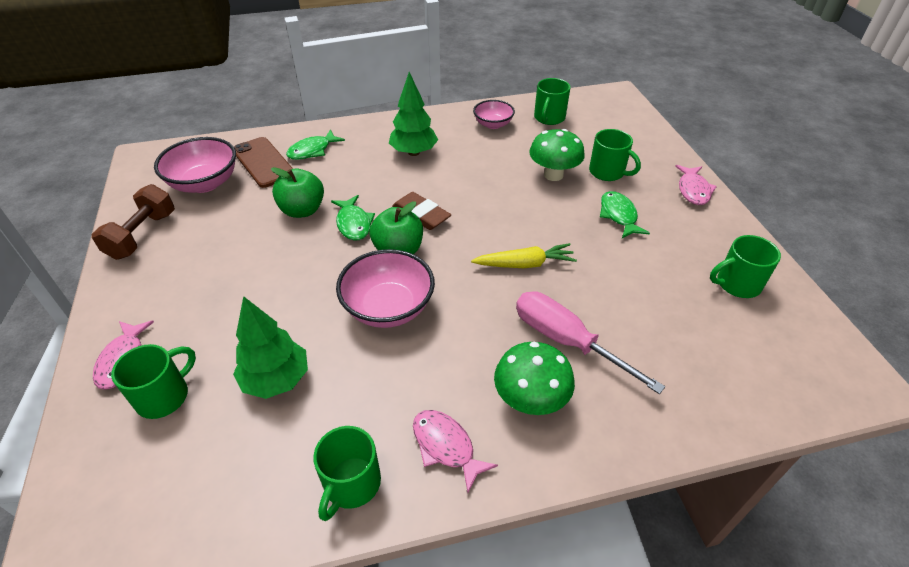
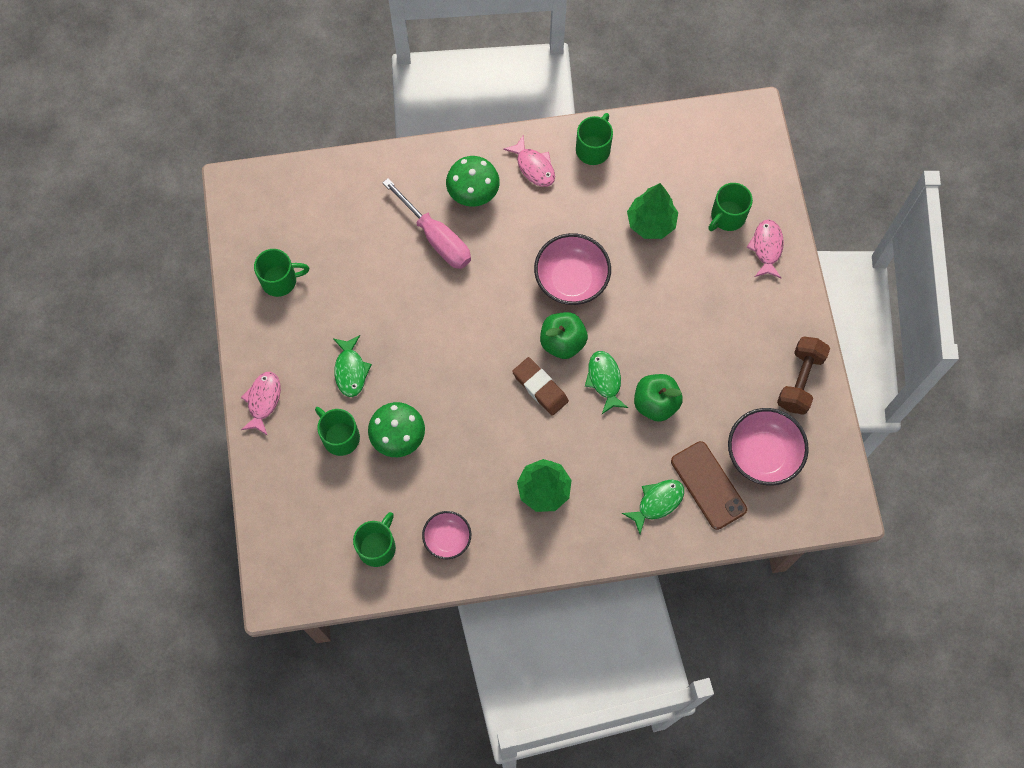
camera: 175 degrees left, 25 degrees up
yellow carrot [471,243,577,268] -> none

